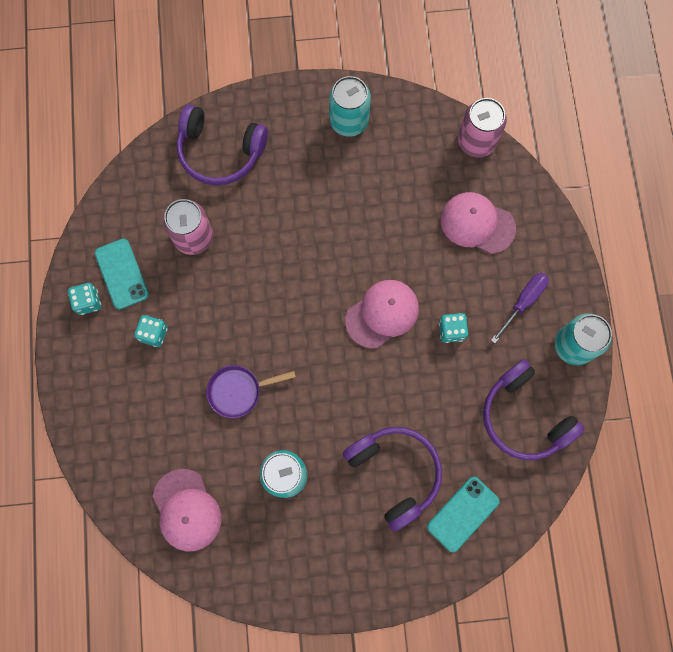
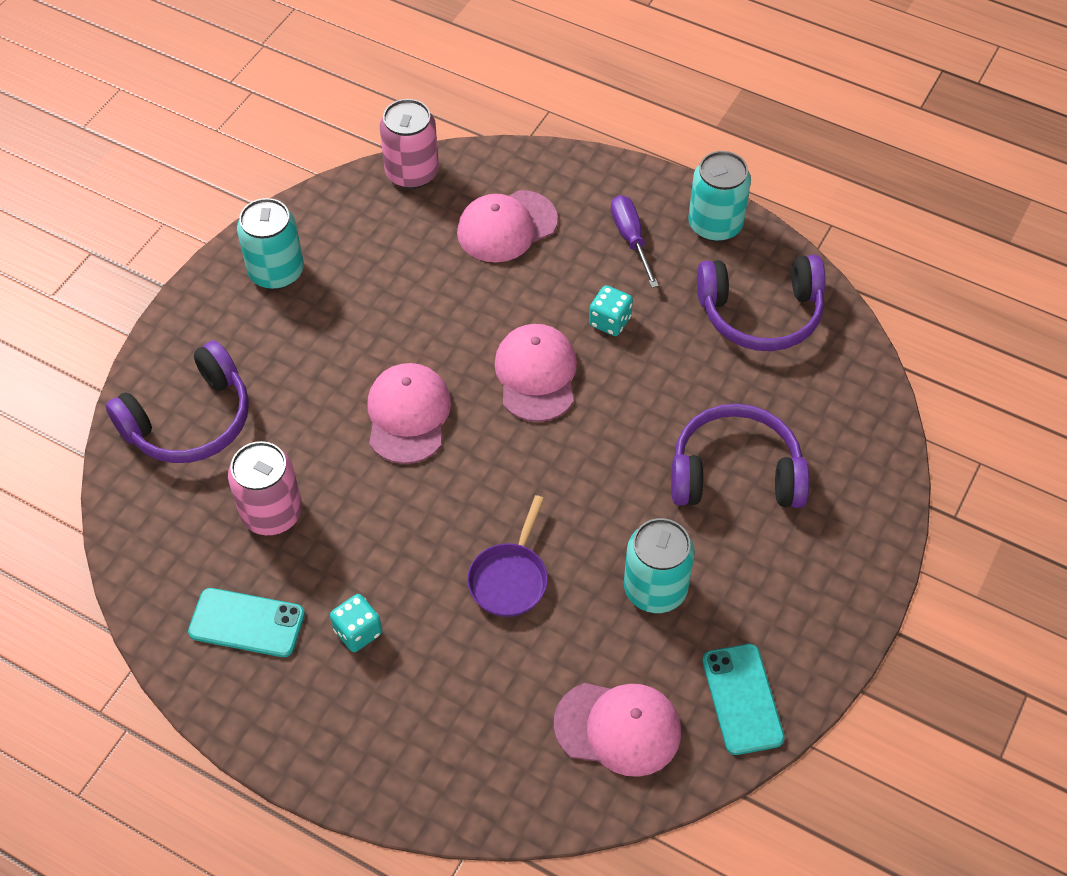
camera: 55 degrees left, 20 degrees down
turquoise dice [68,283,101,315] -> none
turquoise phone [427,477,500,552] -> turquoise phone moved to [702,644,785,755]
none -> pink cap [367,363,451,464]

